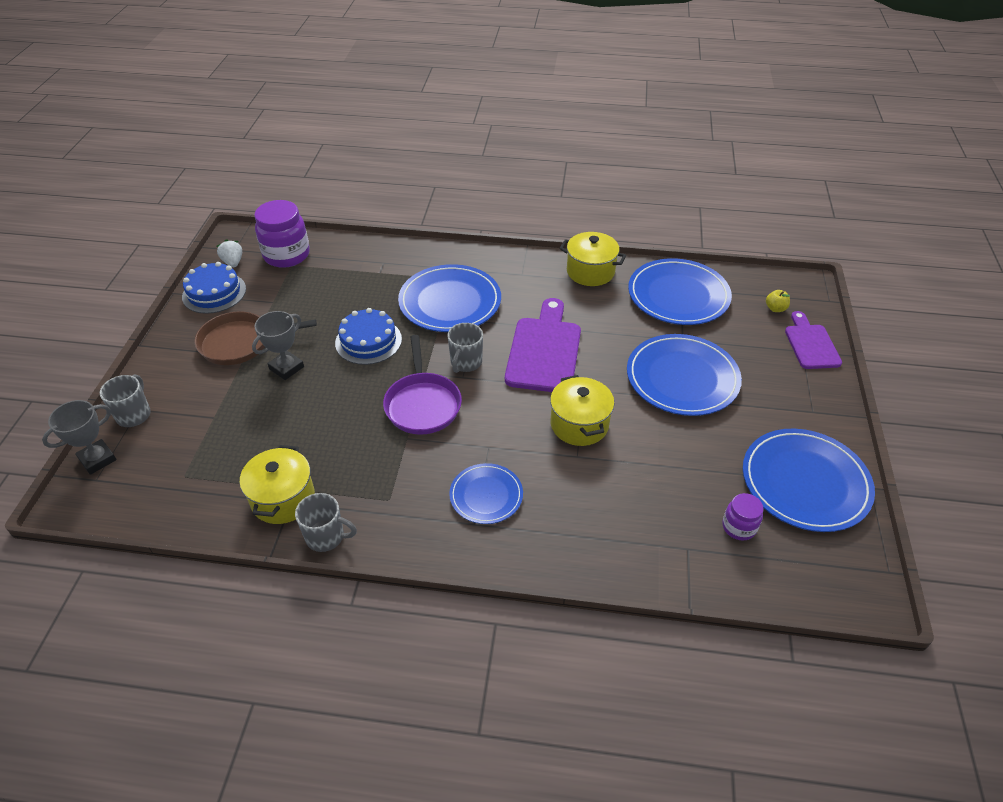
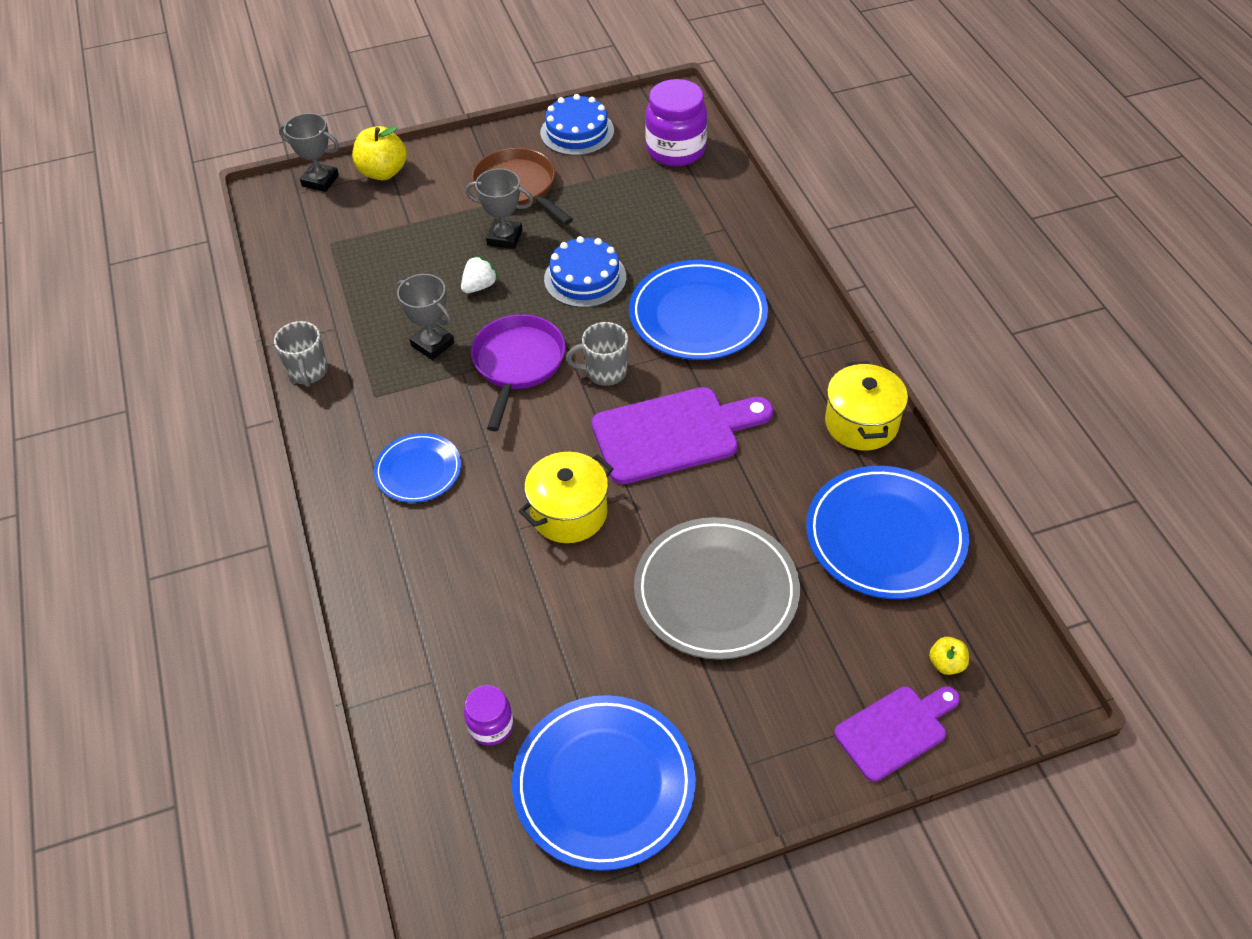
camera: 65 degrees right, 5 degrees up
grey mug [100,374,151,427] -> yellow apple [352,126,407,180]
white strawberry [217,239,242,267] -> white strawberry moved to [461,256,499,293]
yellow pot [240,445,315,524] -> none
purple pan [383,335,462,435] -> purple pan turned 135 degrees clockwise [471,314,566,431]
blue plate [627,334,742,416] -> grey plate [634,517,800,660]
none -> grey trophy [397,274,455,360]

